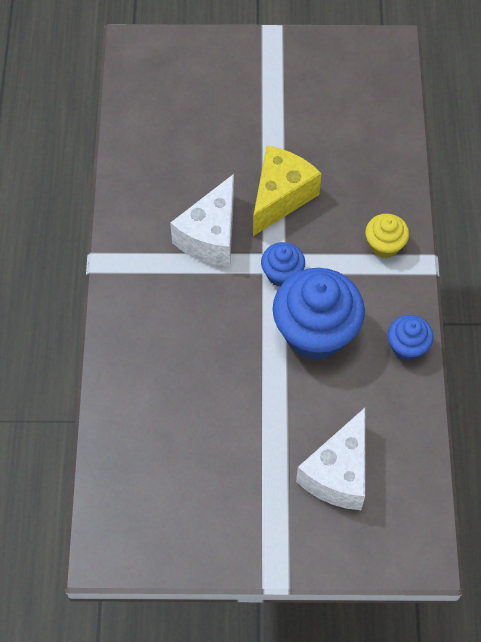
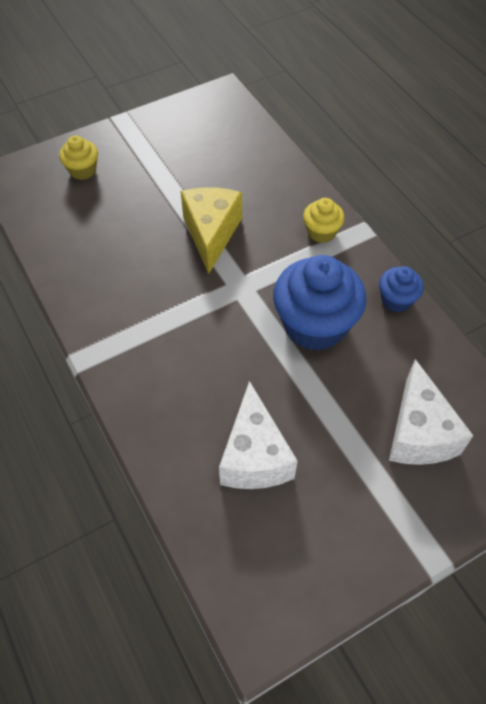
camera: 30 degrees left, 5 degrees down
white cheese [170,174,234,267] -> white cheese moved to [219,381,297,489]
blue cupcake [261,242,305,287] -> none
none -> yellow cupcake [59,135,98,180]

